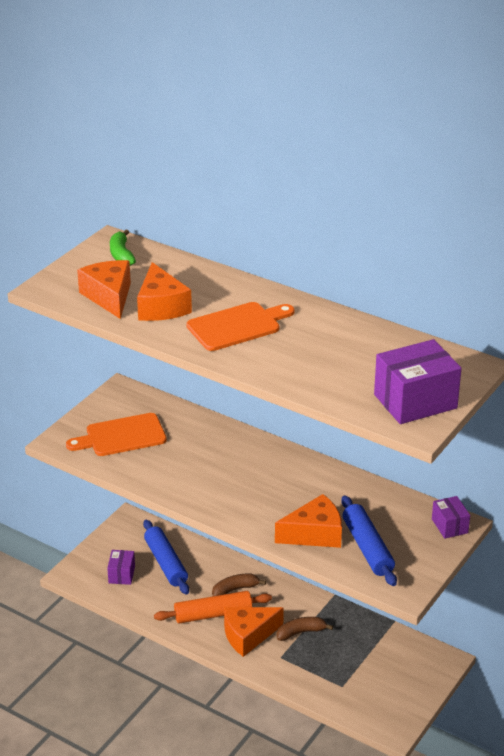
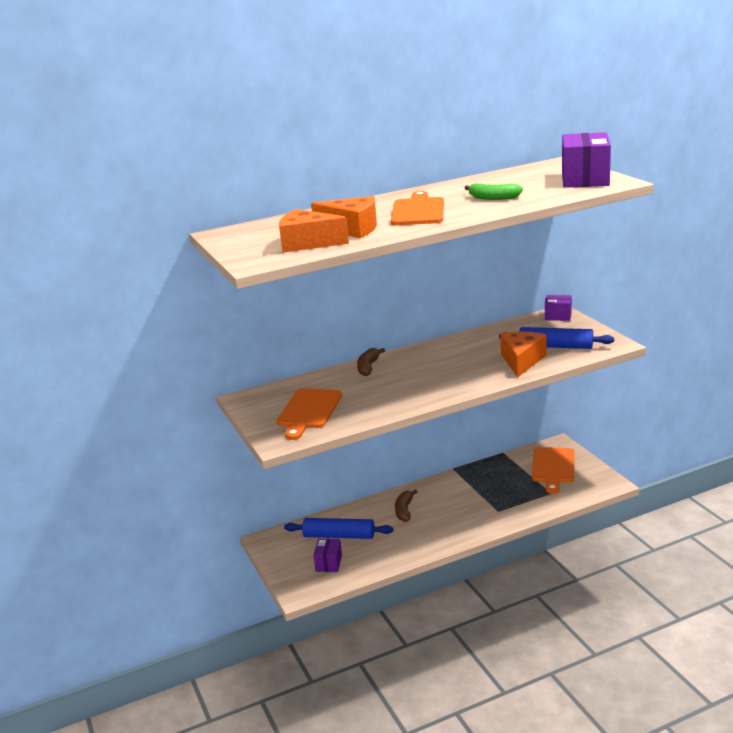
camera: 55 degrees left, 10 degrees down
purple box [107,550,135,585] -> purple box turned 60 degrees clockwise [313,539,342,572]
green banana [110,229,136,266] -> green banana moved to [465,183,523,200]
orange rolling pin [154,591,272,623] -> none
orange cheese [224,607,284,657] -> none
brown banana [276,617,333,641] -> brown banana moved to [357,348,385,376]
none -> orange cutting board [532,447,574,494]

